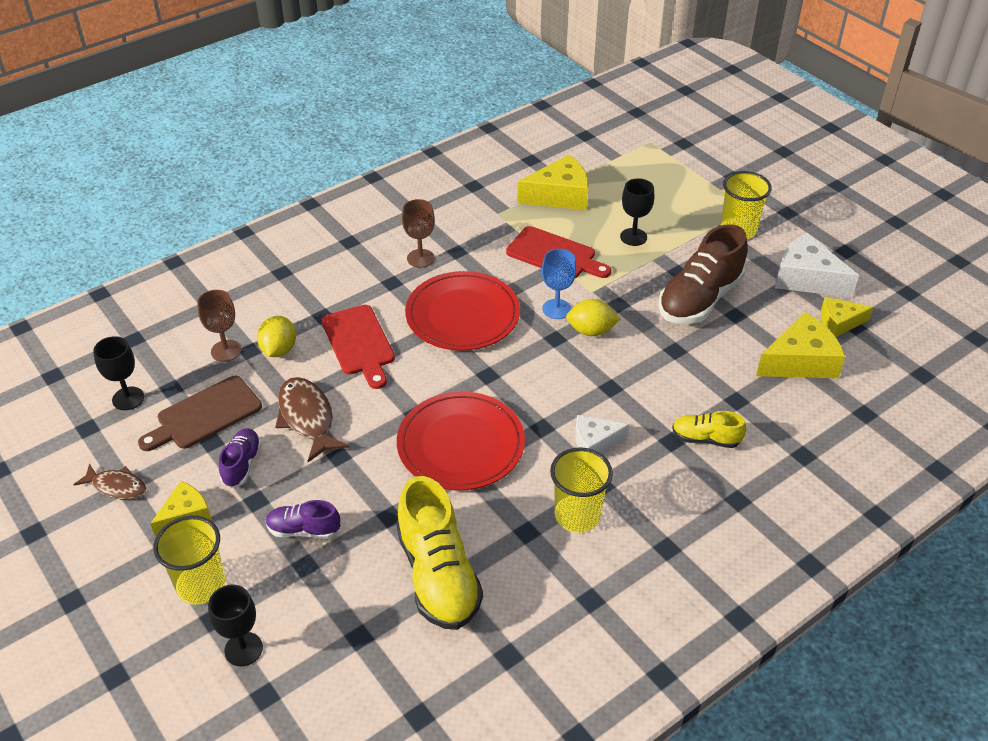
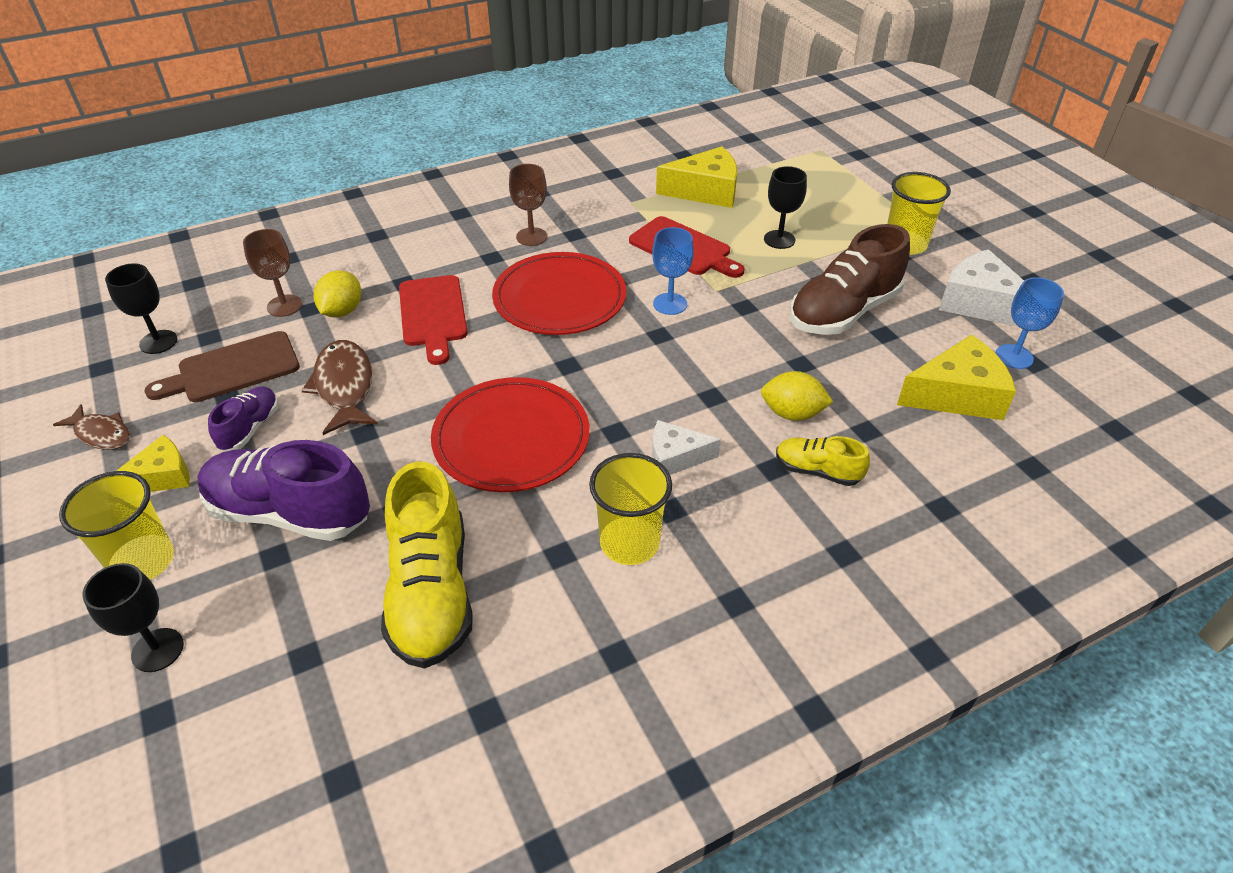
camera: 10 degrees right, 0 degrees up
purple shoe [266,500,340,539] -> purple shoe [197,440,370,541], size x1.93
yellow lemon [566,299,620,336] -> yellow lemon moved to [761,371,833,421]
yellow cheese [821,297,874,337] -> blue goblet [996,277,1064,369]

